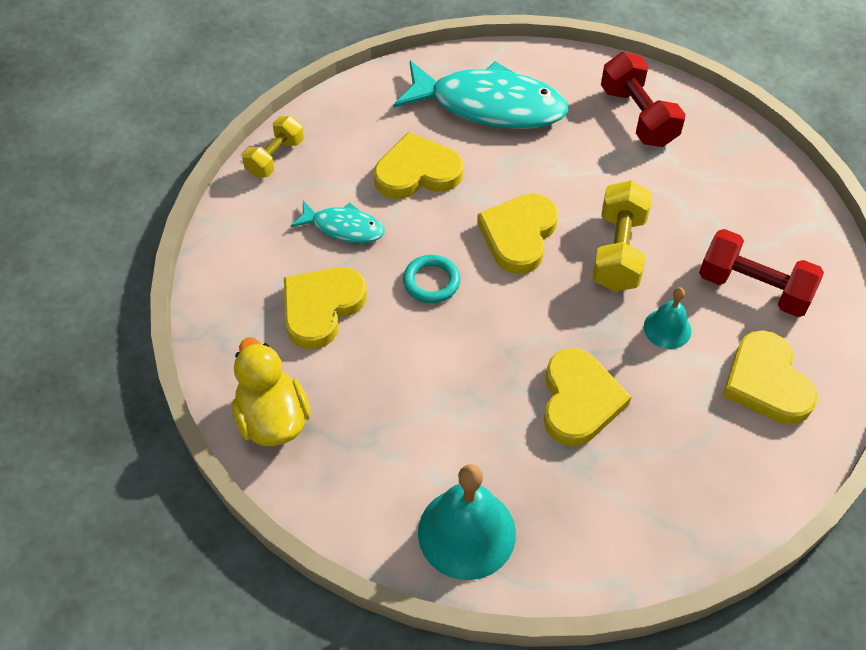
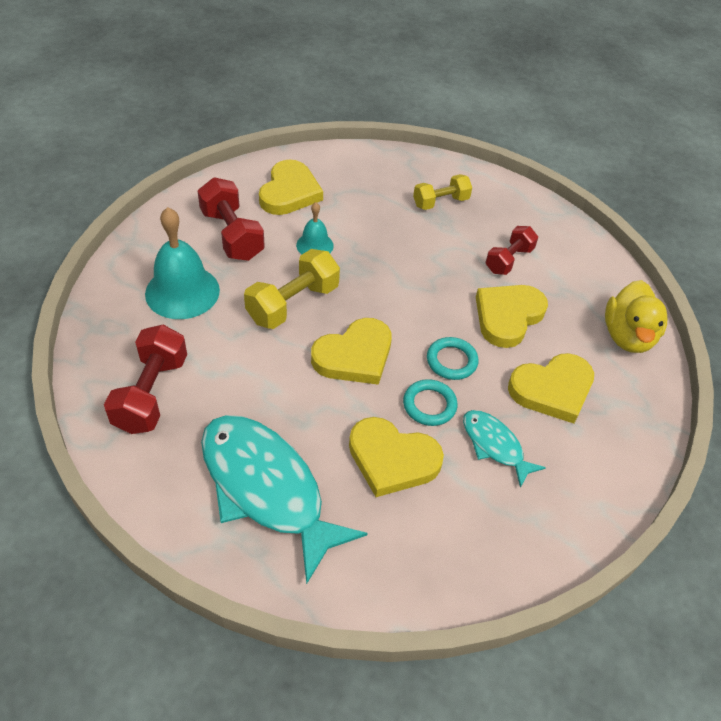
camera: 150 degrees left, 5 degrees down
yellow dumbbell [242,116,304,177] -> yellow dumbbell moved to [413,174,472,210]
turquoise bell [418,464,516,580] -> turquoise bell moved to [145,207,220,319]
yellow heart [544,348,631,446] -> yellow heart moved to [476,285,548,348]
none -> turquoise ring [403,379,458,426]
none -> red dumbbell [485,226,538,275]

